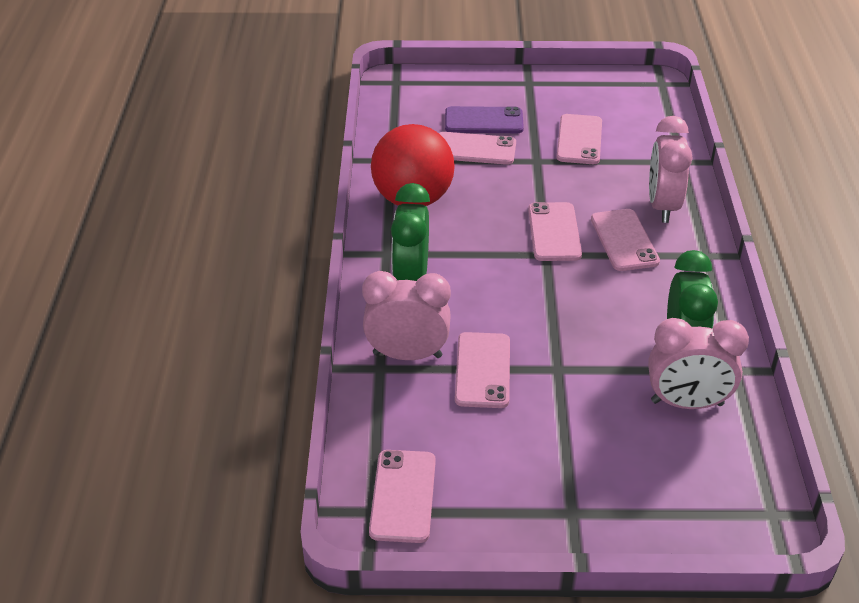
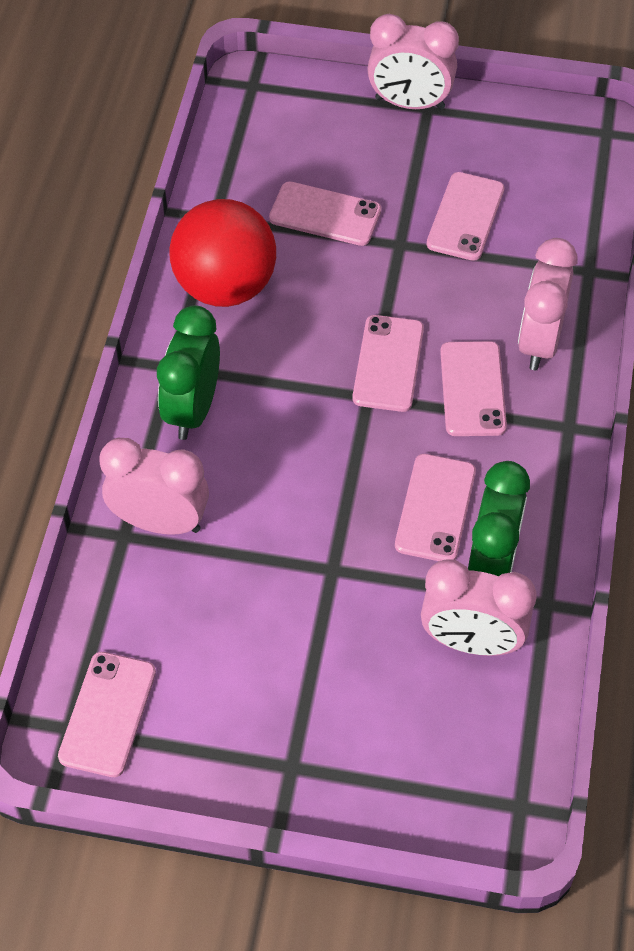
camera: 10 degrees right, 15 degrees up
purple phone [445,106,524,133] -> none
pink phone [455,332,510,408] -> pink phone moved to [395,454,476,561]
none -> pink clock [367,14,459,110]

